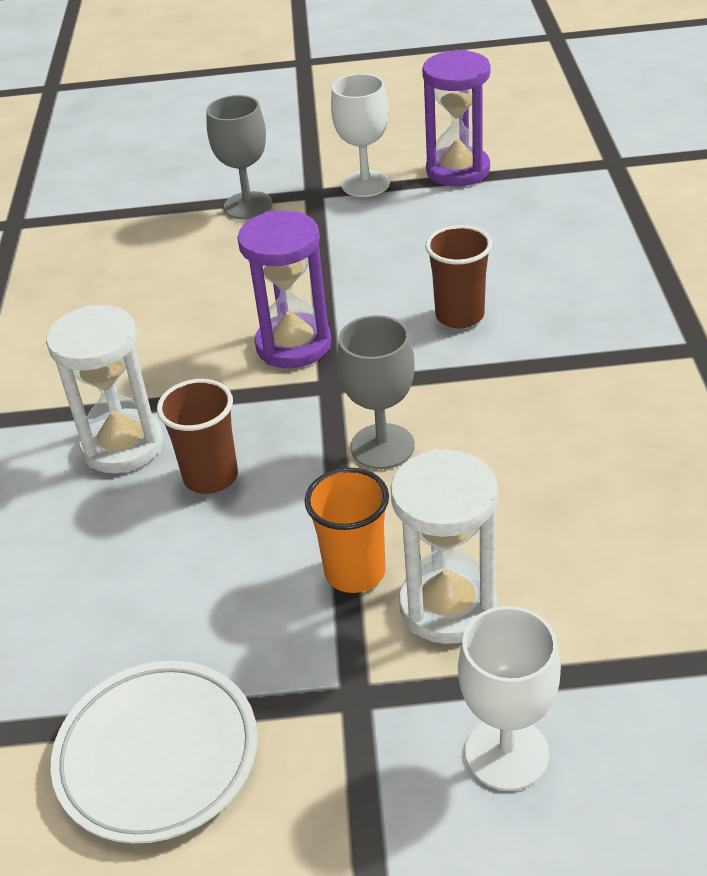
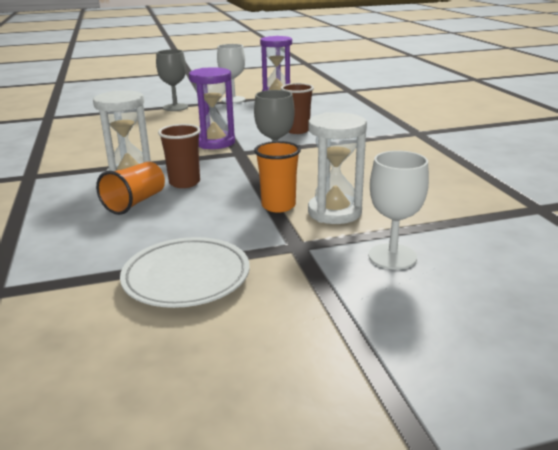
camera: 15 degrees left, 15 degrees down
none -> orange cup [96,162,165,215]

